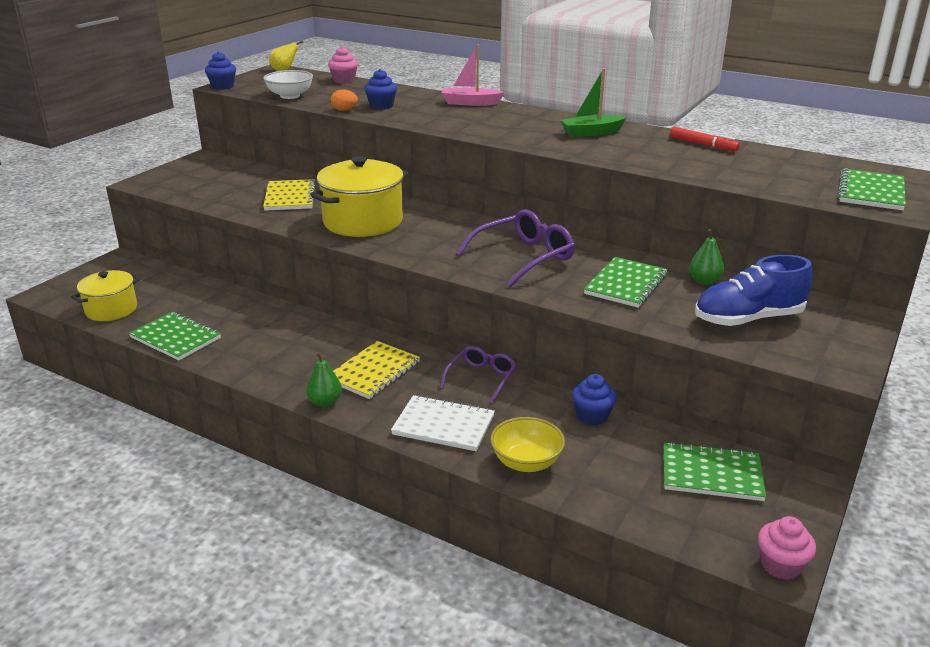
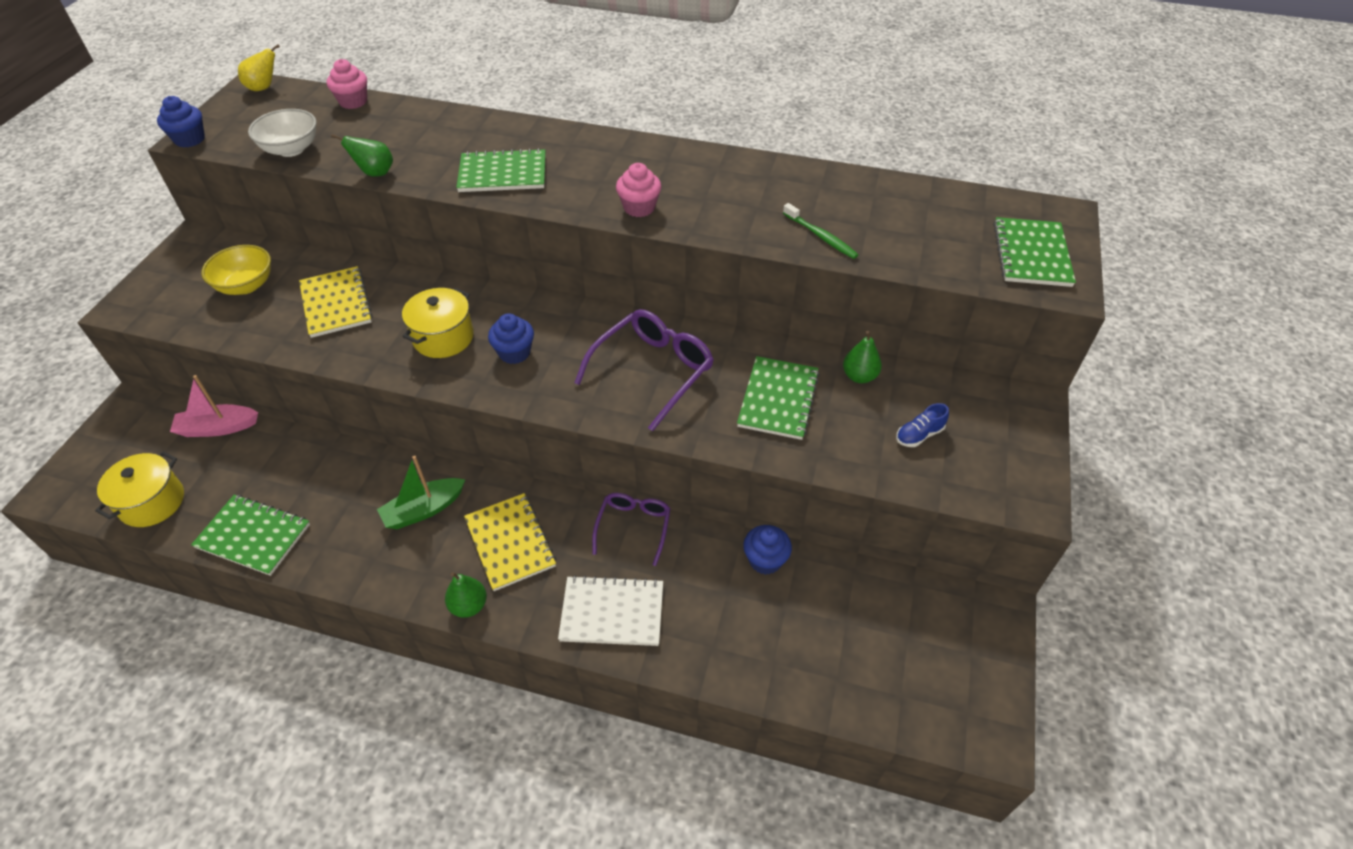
camera: 15 degrees left, 20 degrees up
yellow pot [310,156,408,237] -> yellow pot [402,288,474,358], size x0.62
orange egg [330,89,358,111] -> green pear [331,134,393,177]
yellow notebook [333,341,420,399] -> yellow notebook turned 45 degrees counterclockwise [464,493,556,591]
blue cupcake [364,69,397,110] -> blue cupcake moved to [488,313,534,364]
pink boat [441,45,505,106] -> pink boat moved to [170,375,258,437]
yellow bowl [491,417,565,472] -> yellow bowl moved to [201,245,271,295]
green boat [560,68,627,137] -> green boat moved to [377,456,465,529]
green notebook [664,442,766,501] -> green notebook moved to [456,148,545,192]
red marker [670,127,740,151] -> none
blue shoe [695,255,813,326] -> blue shoe [896,403,949,447], size x0.45
pink cupcake [758,516,816,580] -> pink cupcake moved to [616,163,661,217]
none -> green toothbrush [783,203,858,259]

